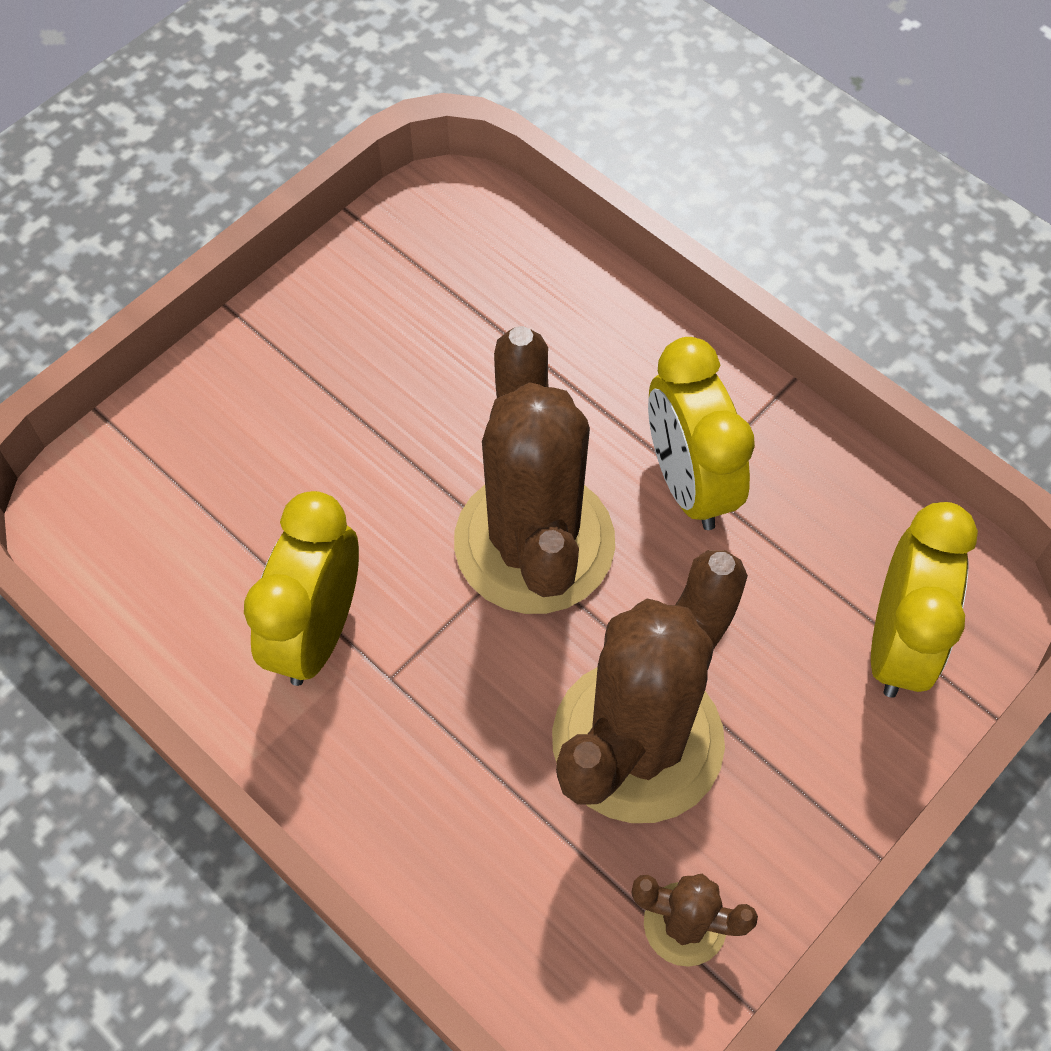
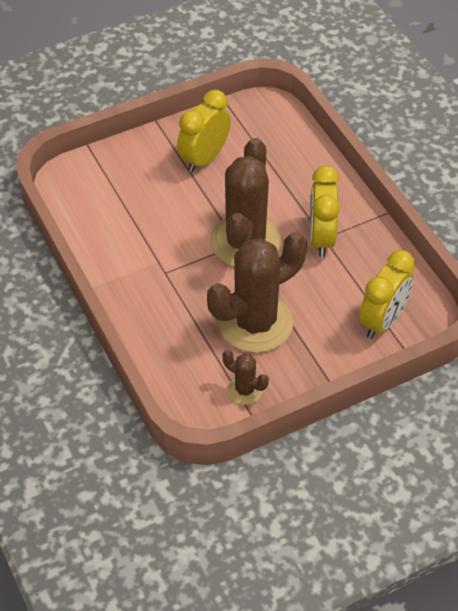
camera: 20 degrees right, 10 degrees down
yellow clock [244,491,359,686] -> yellow clock moved to [177,90,231,173]

